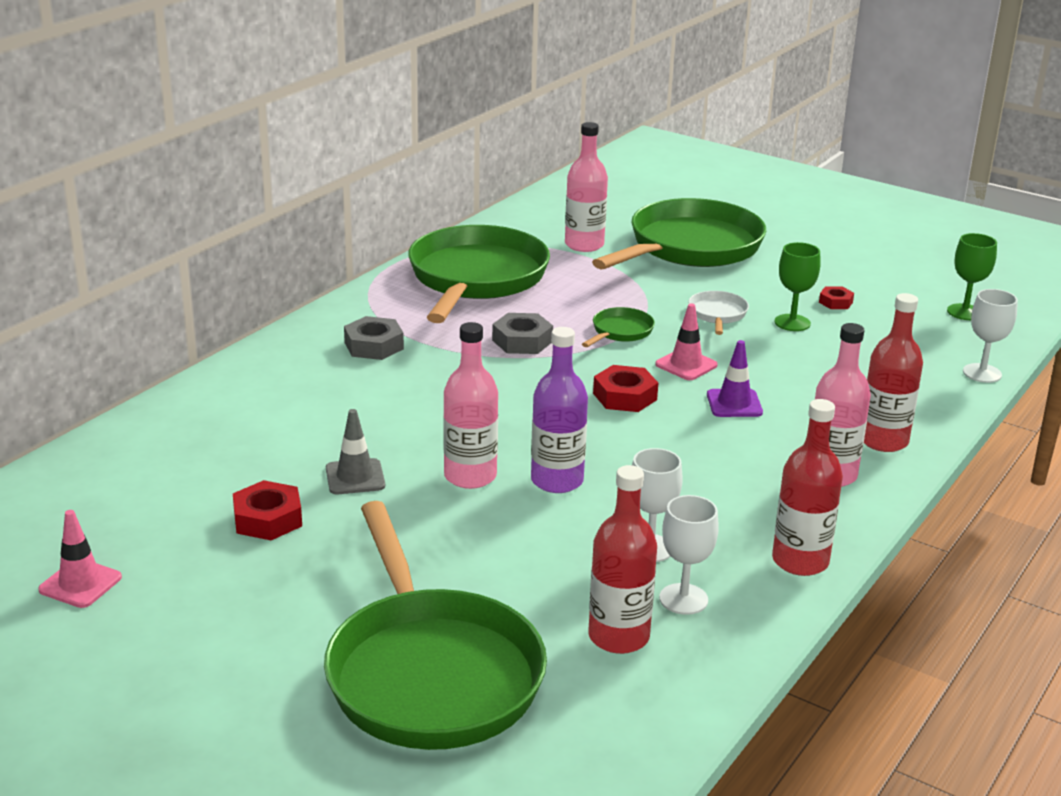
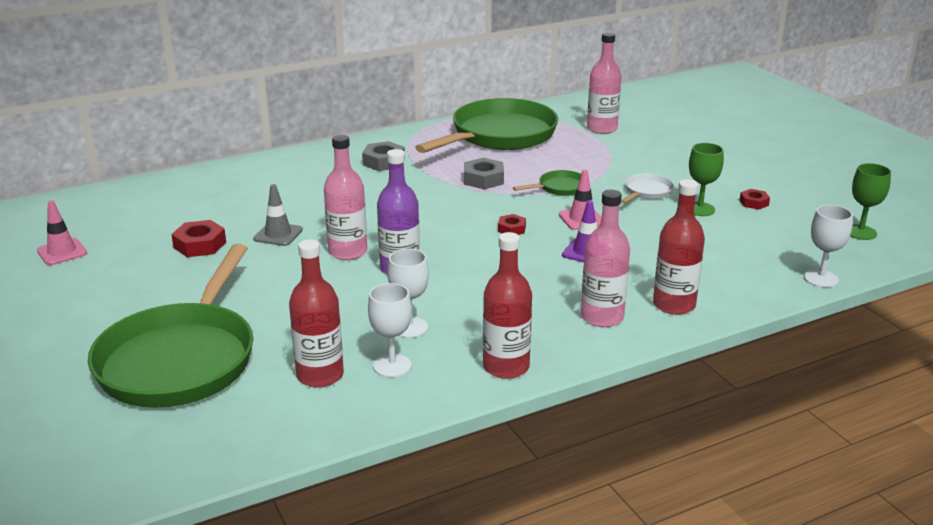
camera: 30 degrees right, 0 degrees up
green pan [592,198,766,269] -> none
red nut [593,365,658,412] -> red nut [498,214,526,235], size x0.61

